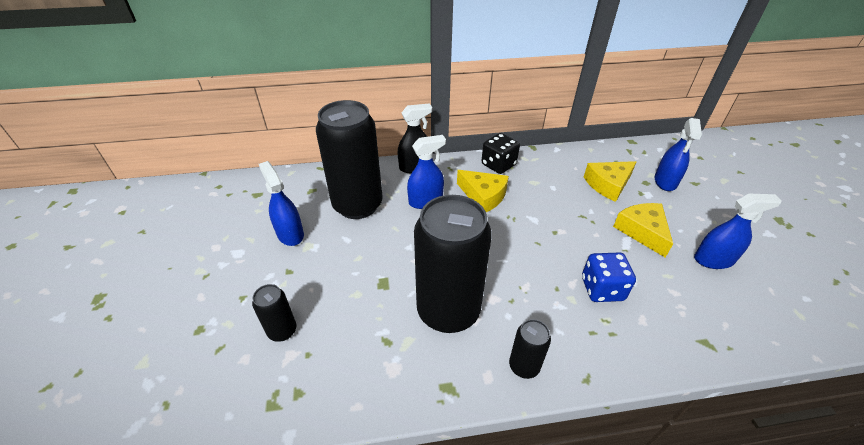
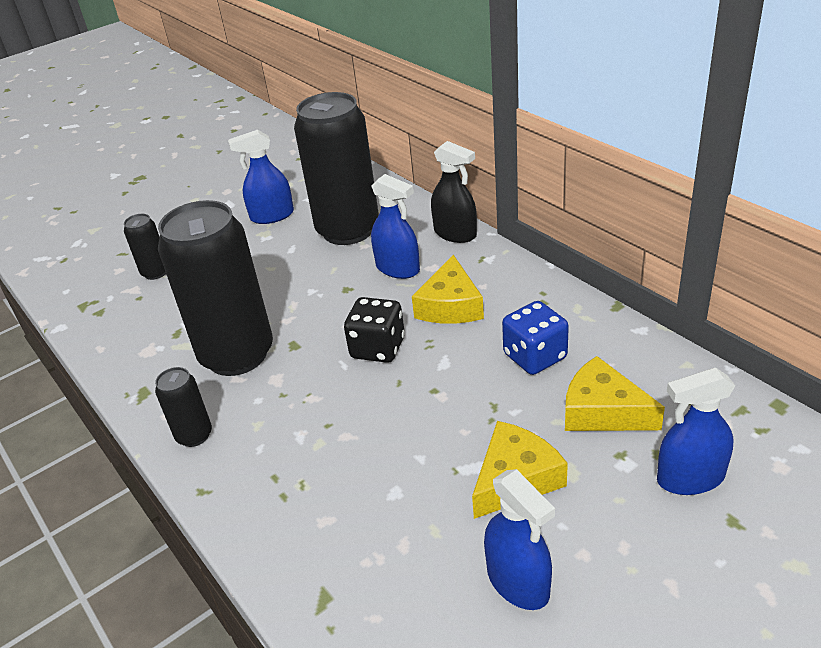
camera: 65 degrees right, 5 degrees down
blue spray bottle [259,161,304,246] -> blue spray bottle turned 135 degrees counterclockwise [228,130,294,224]
black dice [482,133,520,174] -> black dice moved to [344,297,405,363]
blue dice [582,252,636,302] -> blue dice moved to [502,301,569,375]

